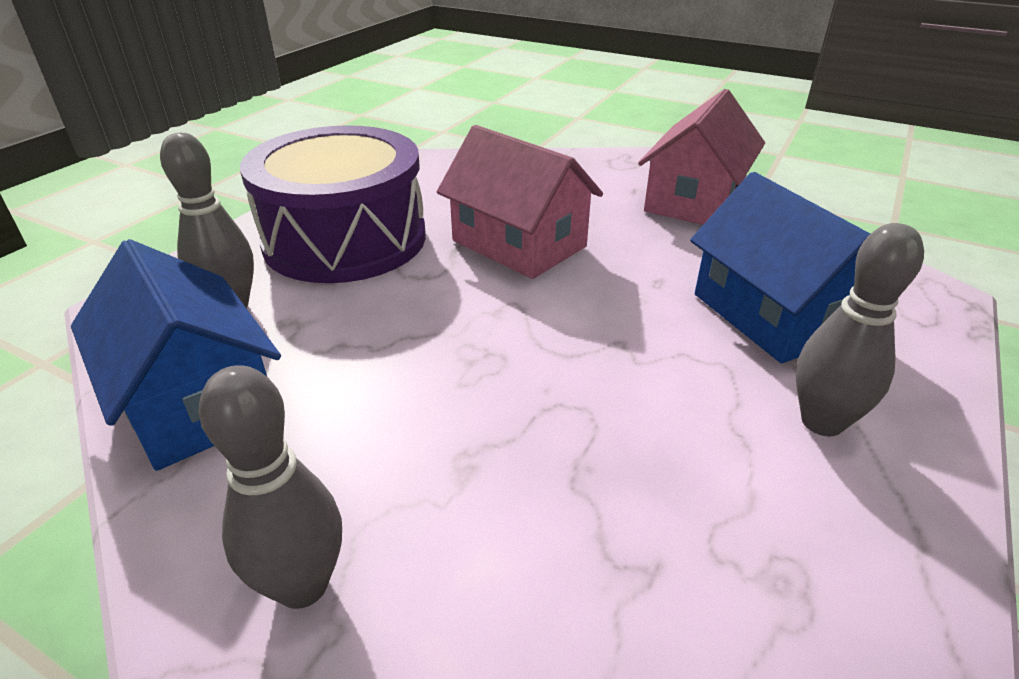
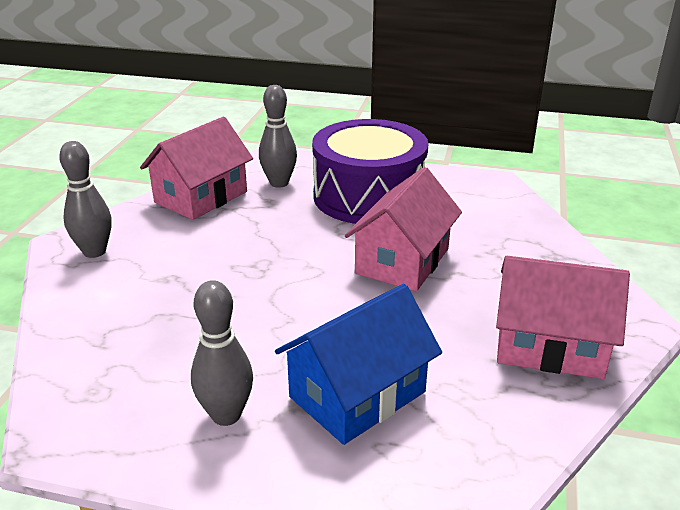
camera: 75 degrees right, 5 degrees down
blue house [71,239,281,471] -> pink house [140,117,253,220]

